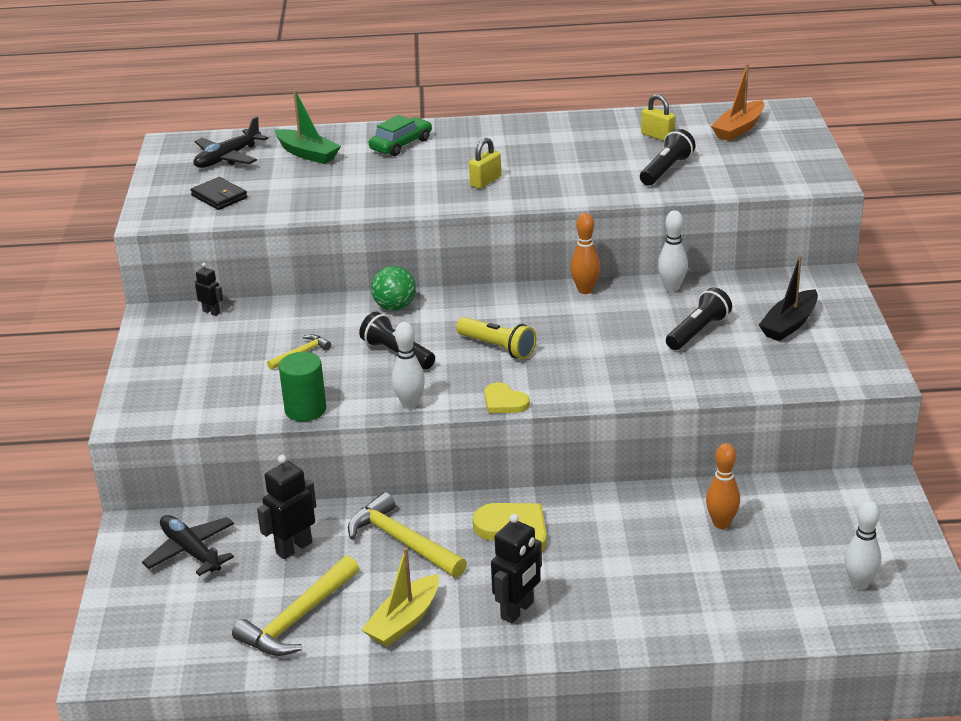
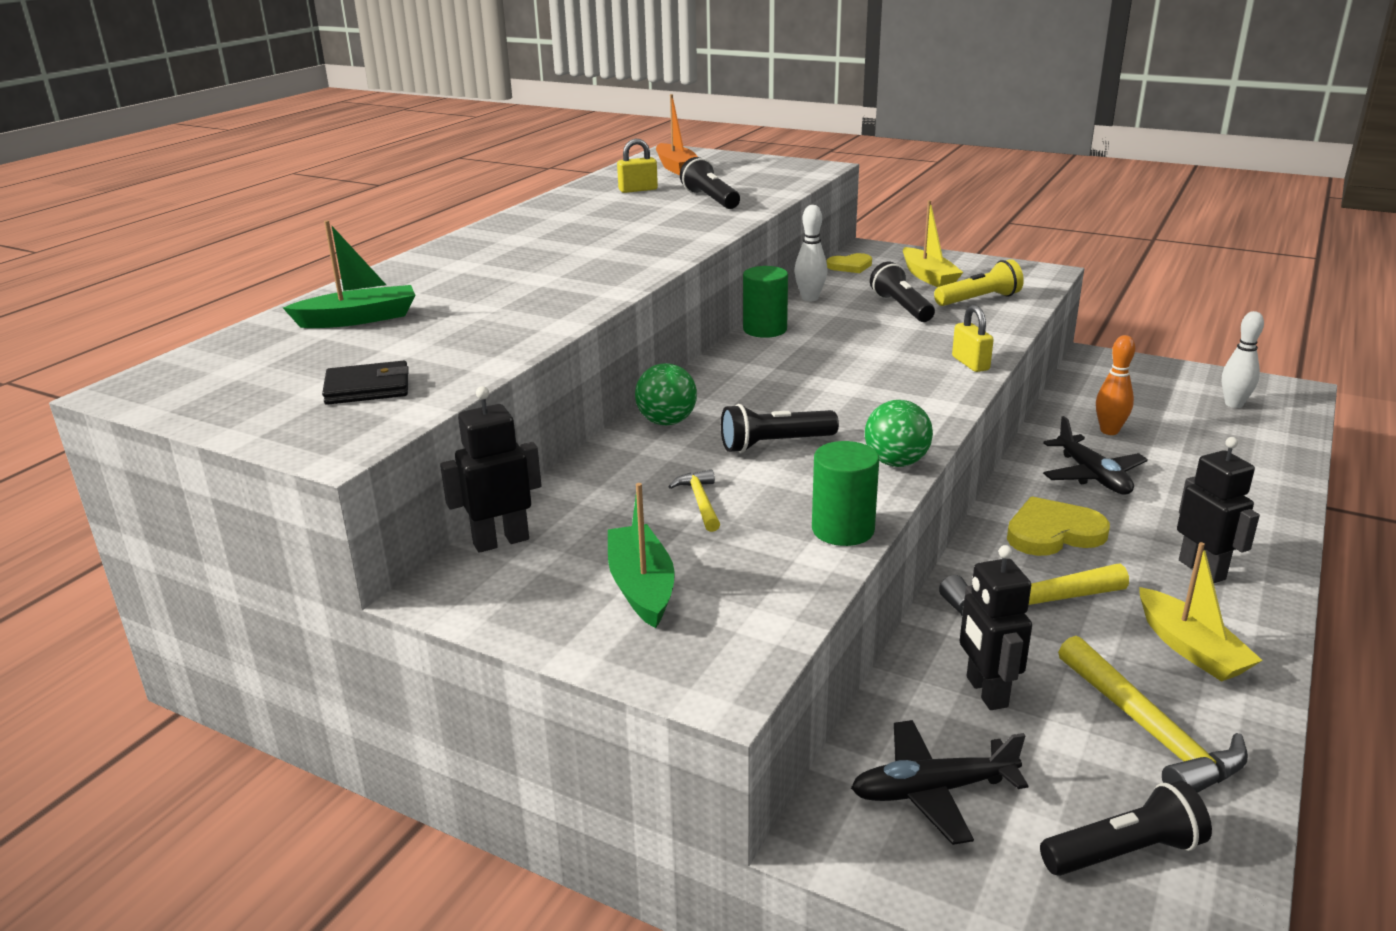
camera: 60 degrees left, 5 degrees down
black plane [194,116,268,168] -> black plane moved to [1043,416,1148,494]
black robot [195,263,223,316] -> black robot [440,386,542,553], size x1.79
green car [369,115,432,156] -> none
white bowling pin [392,322,425,409] -> green ball [865,400,933,467]
yellow flashlight [456,317,536,359] -> yellow flashlight moved to [934,259,1024,306]
yellow padlock [469,138,501,189] -> yellow padlock moved to [952,305,994,372]
yellow heart [484,382,530,413] -> yellow heart moved to [827,253,872,273]
orange bowling pin [570,213,600,294] -> green cylinder [743,266,788,338]
black boat [759,255,818,341] -> yellow boat [903,200,963,287]
none -> green boat [608,483,675,628]
none -> black flashlight [1040,780,1212,876]

